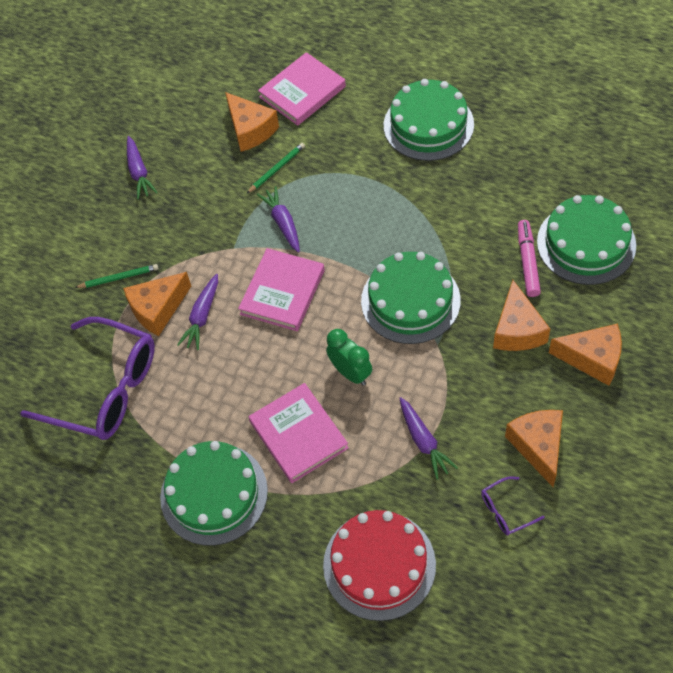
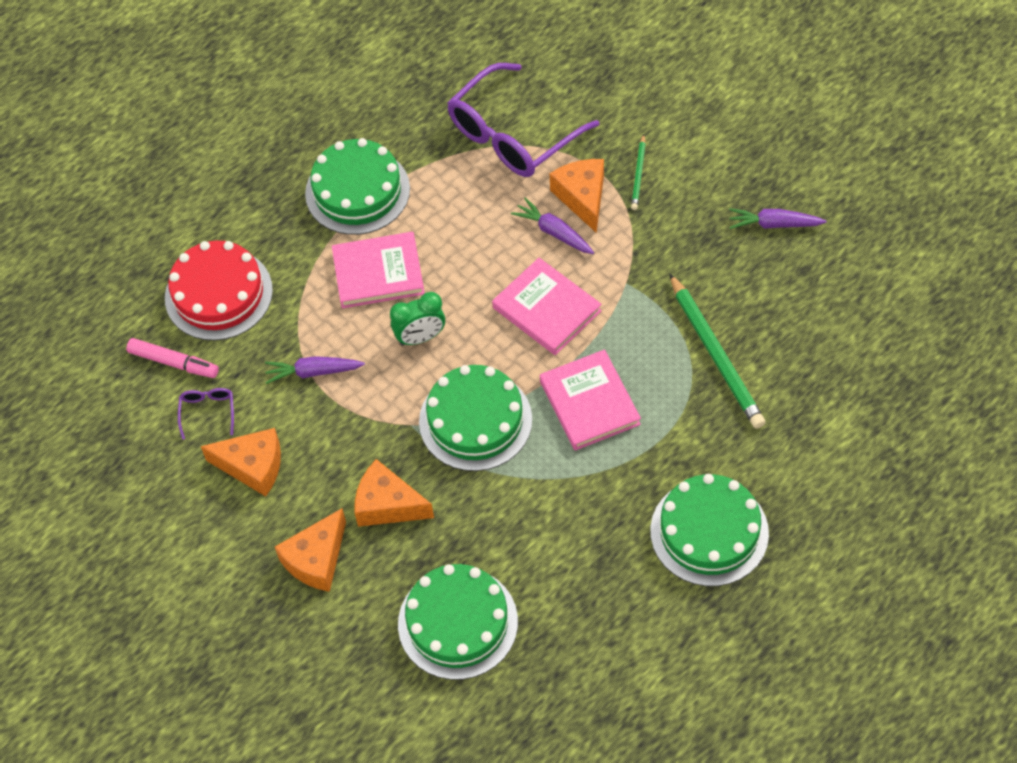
camera: 110 degrees right, 0 degrees up
orange cheese [225,92,279,152] -> none
green pencil [247,143,305,194] -> green pencil [669,273,766,429], size x1.99
purple carrot [257,186,300,253] -> none
pink book [258,52,346,126] -> pink book moved to [540,349,641,451]
pink marker [518,220,541,297] -> pink marker moved to [126,338,219,378]

